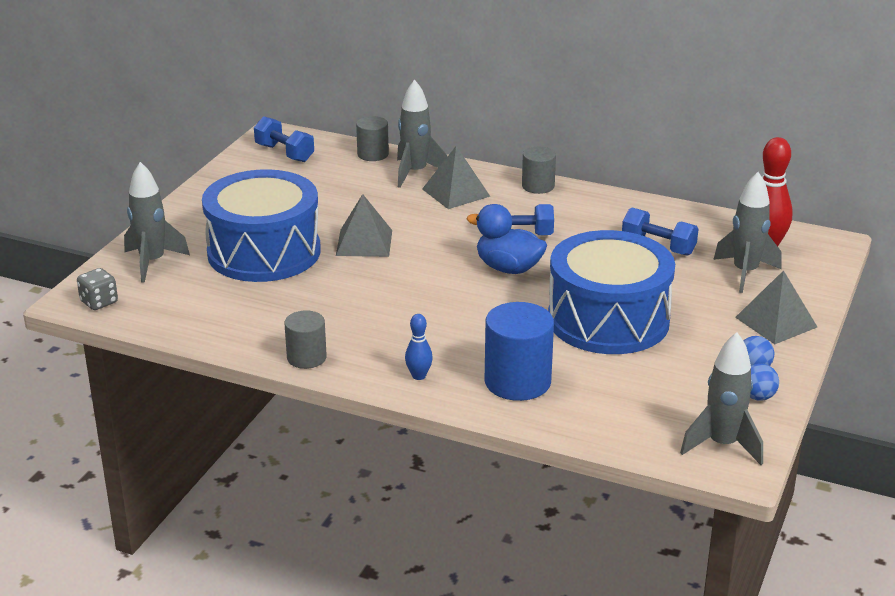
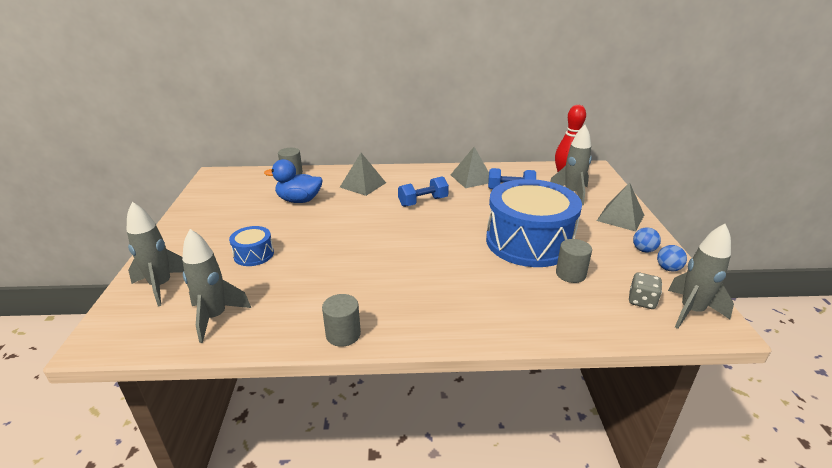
camera: 25 degrees left, 0 degrees up
grey dice [77,268,118,310] -> grey dice moved to [629,273,662,309]
blue drum [202,169,321,282] -> blue drum [229,226,274,266], size x0.44
blue dumbbell [254,117,314,162] -> none
grey pyramid [336,194,392,257] -> grey pyramid moved to [451,147,489,188]
grey rocket [397,79,447,188] -> grey rocket moved to [182,229,251,343]
blue bowling pin [405,314,433,380] -> none
blue duck [467,204,547,274] -> blue duck moved to [264,159,323,203]
blue cylinder [485,302,554,401] -> none
grey cylinder [522,147,556,194] -> grey cylinder moved to [556,239,592,283]

